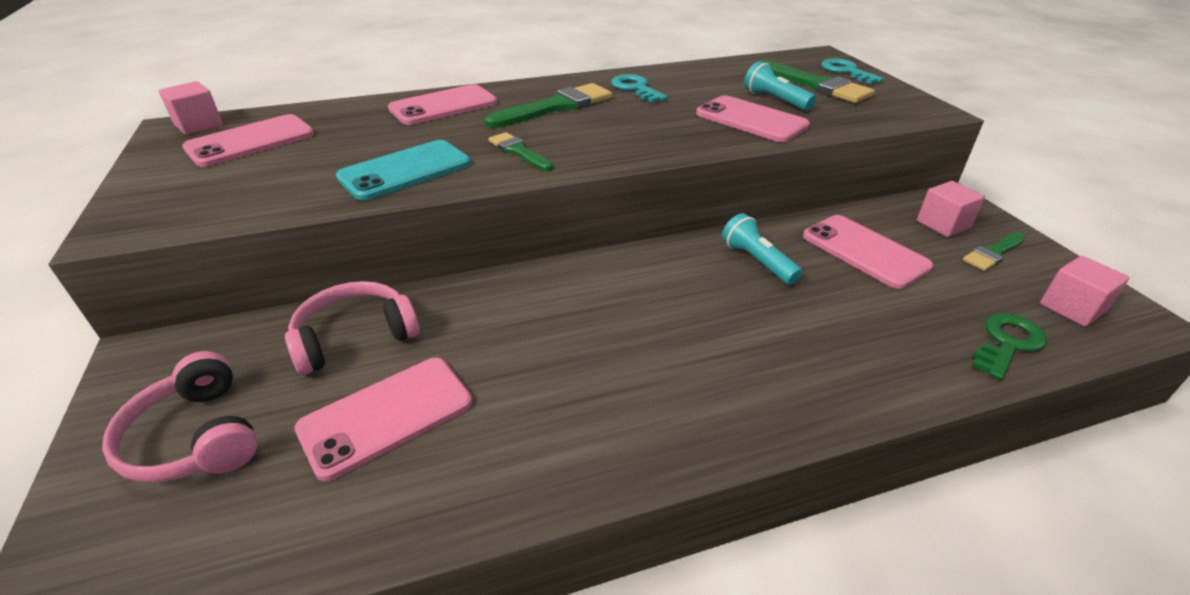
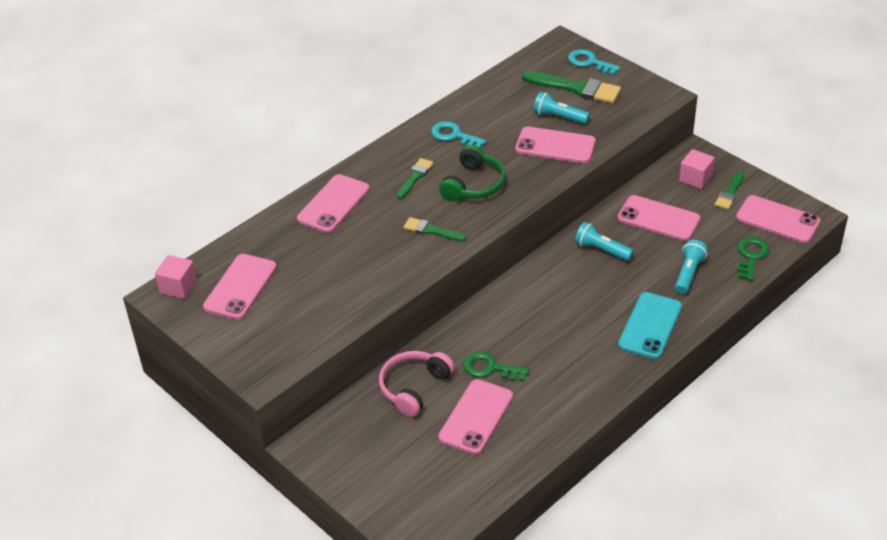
camera: 25 degrees left, 5 degrees up
pink headphones [102,351,258,482] -> none
turquoise phone [336,140,471,201] -> turquoise phone moved to [618,292,682,359]
green brush [484,83,612,128] -> green brush [397,158,434,199], size x0.57
pink cube [1040,256,1130,327] -> pink phone [736,195,820,243]
none -> green headphones [439,145,506,202]
none -> green key [463,351,529,382]
none -> turquoise flashlight [675,240,708,294]

